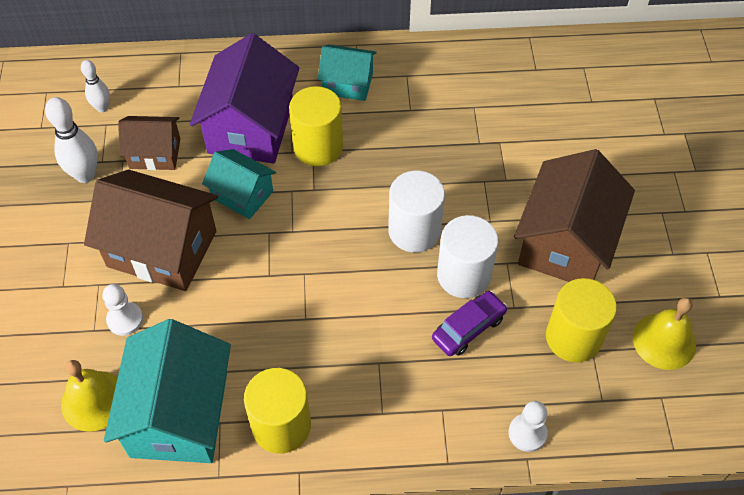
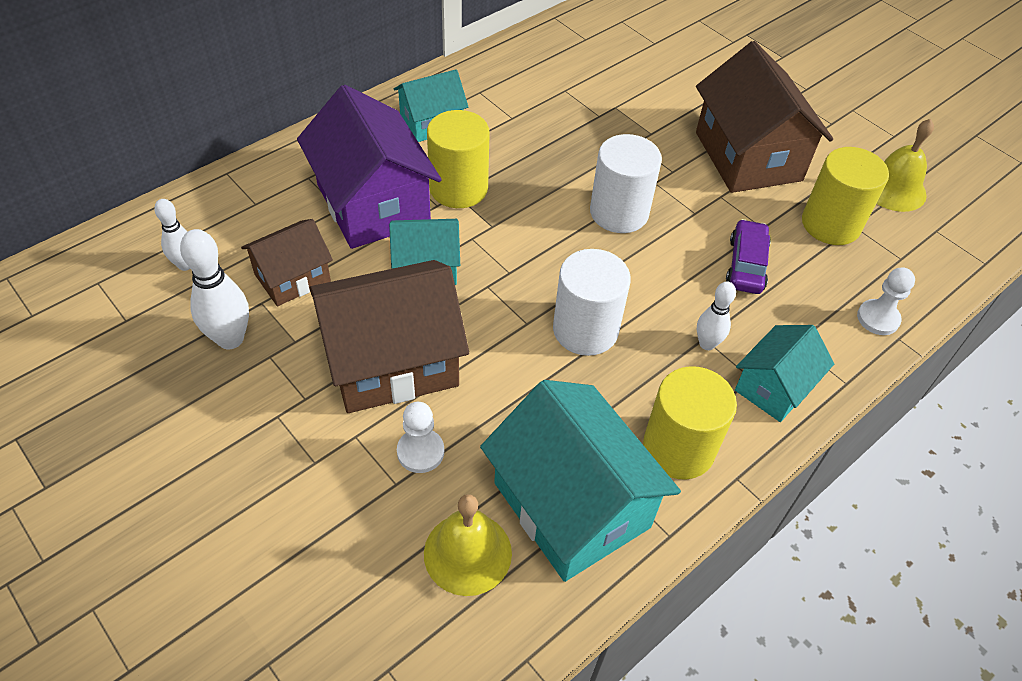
camera: 40 degrees left, 5 degrees down
white cylinder [437,215,498,298] -> white cylinder moved to [553,249,631,356]
none -> white bowling pin [697,281,736,350]
none -> turquoise house [735,325,834,422]

